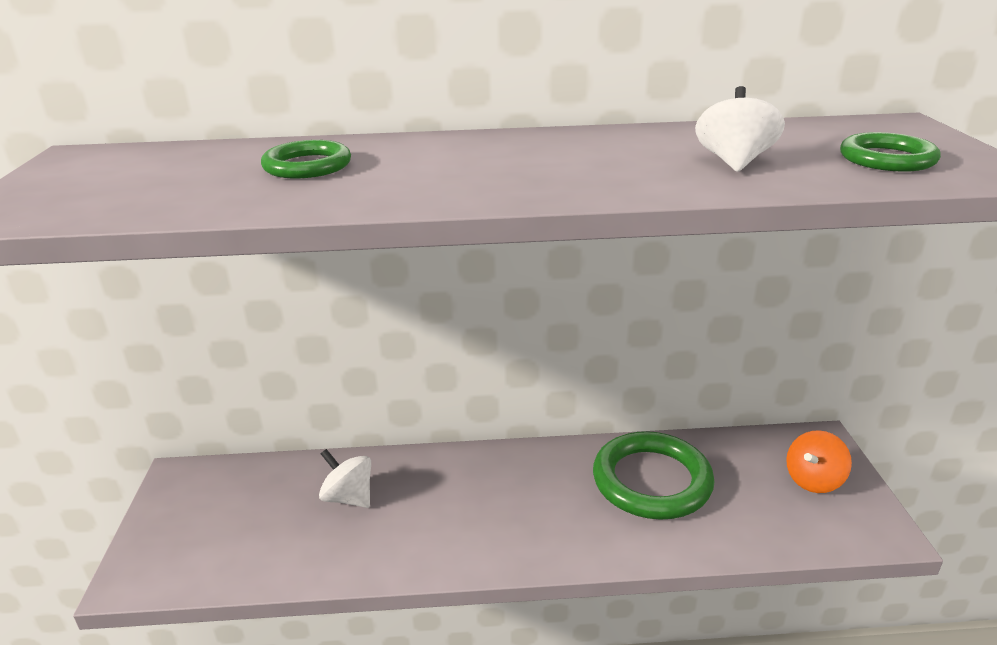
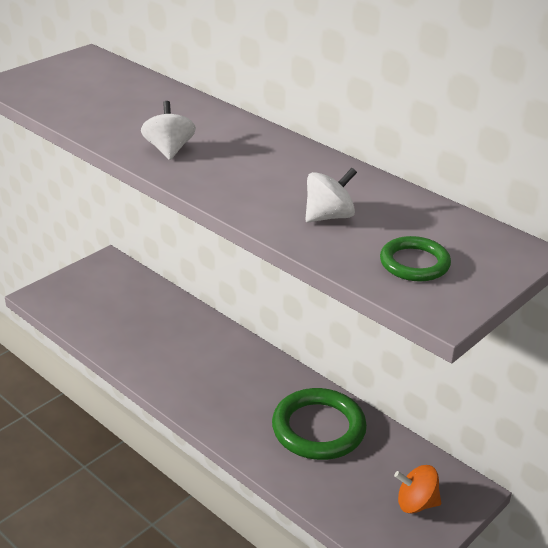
camera: 45 degrees right, 5 degrees up
green ring [261,140,351,179] -> none
white spinning top [319,449,371,508] -> white spinning top moved to [141,101,196,160]

